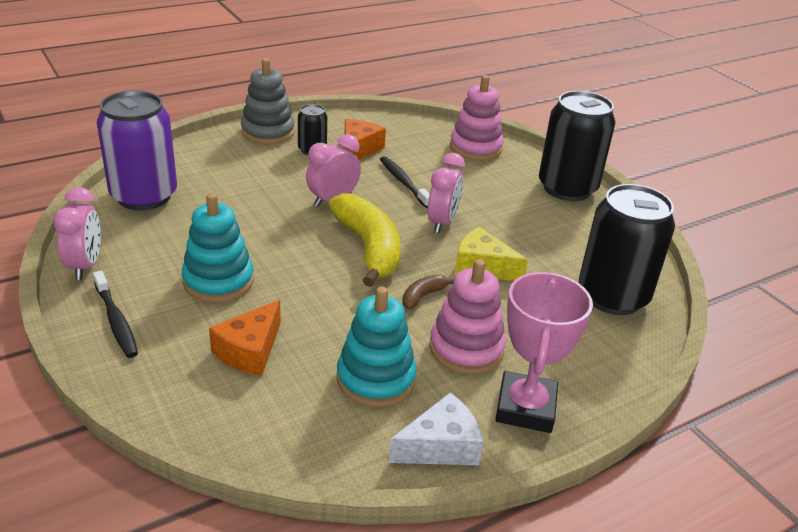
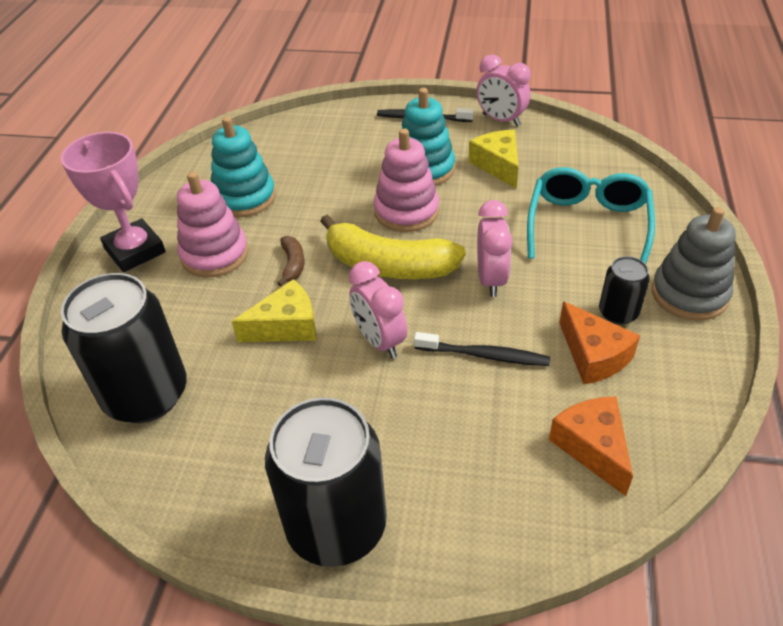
camera: 135 degrees right, 10 degrees up
purple can [97,90,177,210] -> none
orange cheese [209,300,281,376] -> orange cheese moved to [549,396,633,496]
white cheese [388,392,484,465] -> none
pink stacking toy [450,75,504,161] -> pink stacking toy moved to [374,128,439,232]
none -> yellow cheese [468,130,519,189]
none -> turquoise glasses [527,167,655,264]

